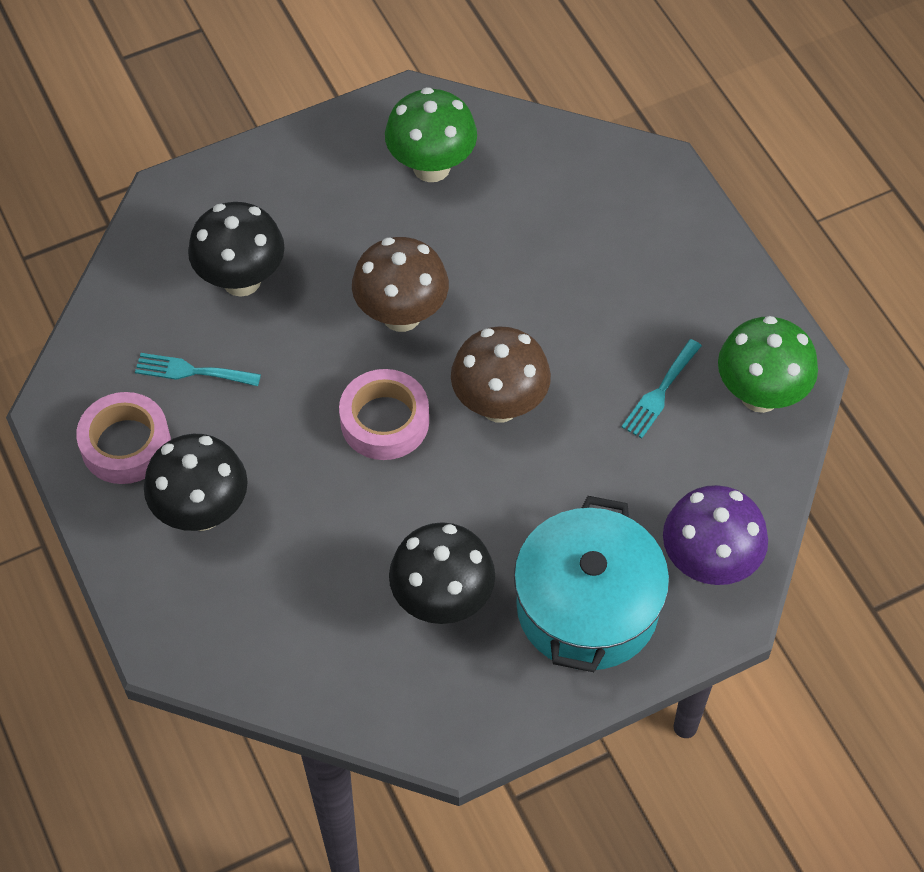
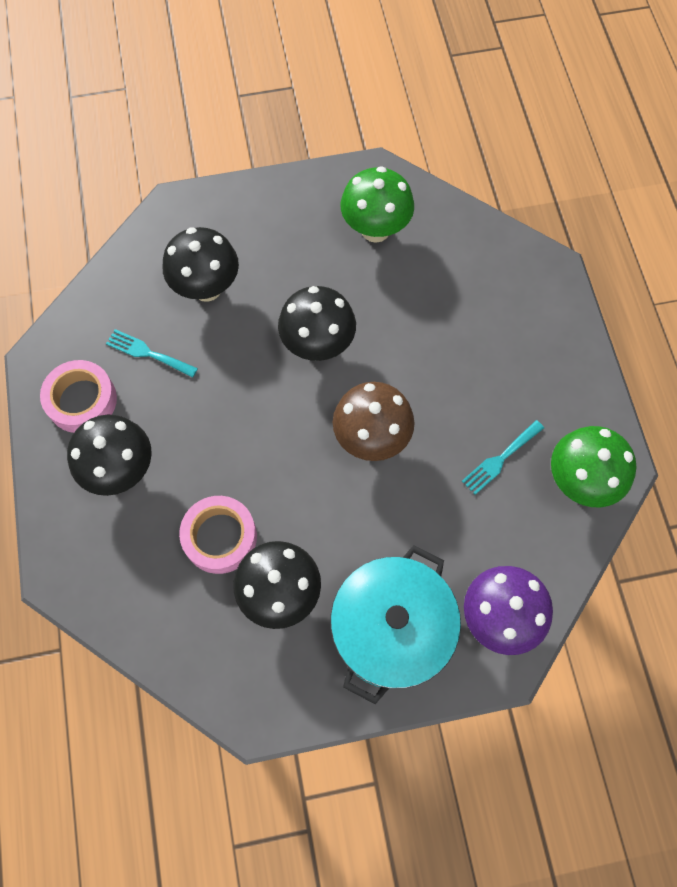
camera: 15 degrees right, 10 degrees up
pink tape [339,369,429,460] -> pink tape moved to [179,496,257,574]
brown mushroom [352,237,449,332] -> black mushroom [278,286,356,361]

